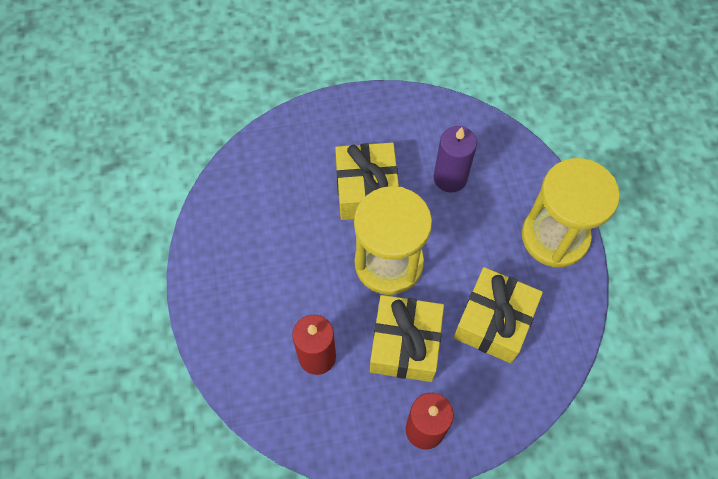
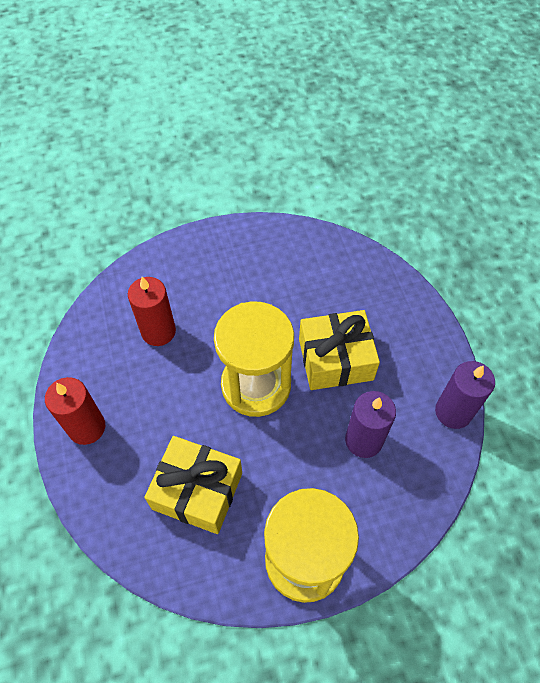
camera: 85 degrees right, 5 degrees down
yellow gift [370,295,444,382] -> none
none -> purple candle [435,361,495,429]

